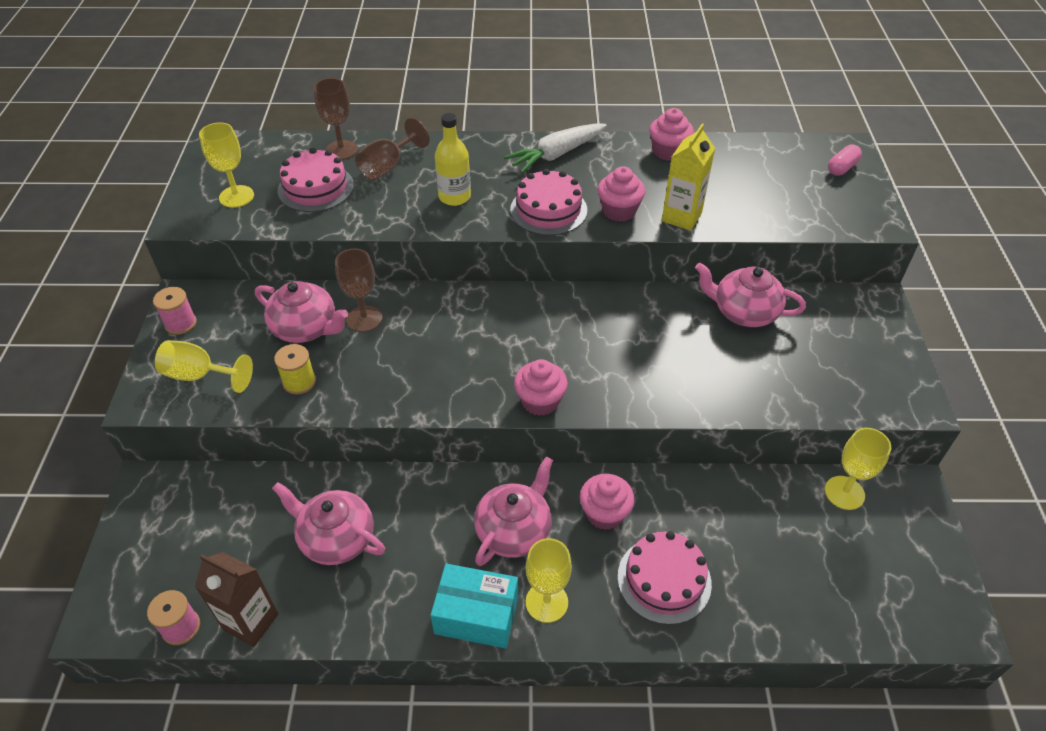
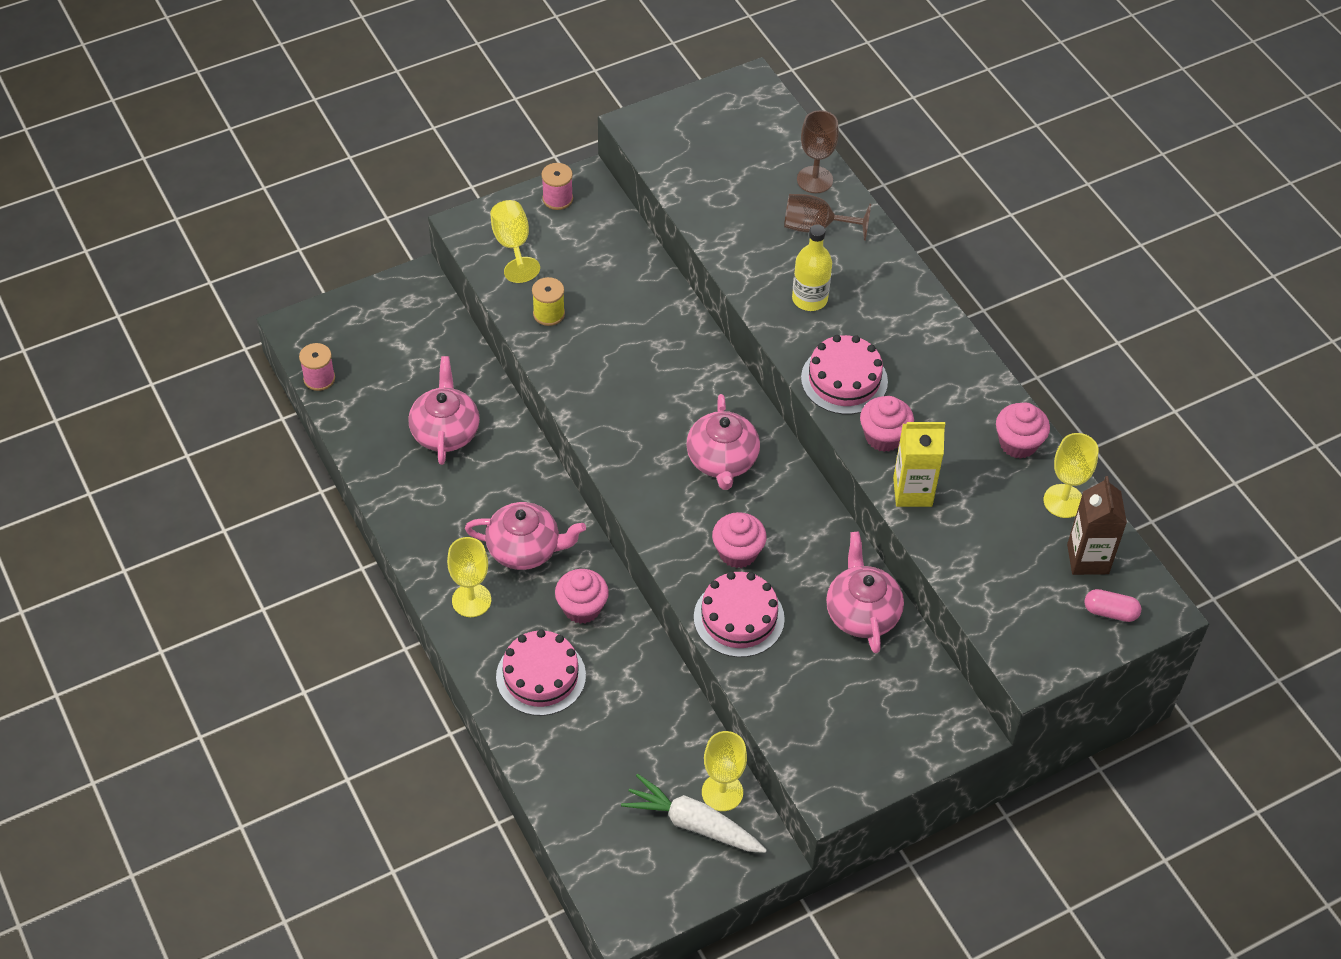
camera: 60 degrees right, 5 degrees up
brown carton [195,552,279,647] -> brown carton moved to [1067,476,1127,575]
yellow goblet [199,122,254,208] -> yellow goblet moved to [1044,433,1099,518]
pink teapot [255,281,348,343] -> pink teapot moved to [686,394,760,490]
pink cake [278,148,354,212] -> pink cake moved to [694,571,785,657]
brown goblet [335,248,383,332] -> none
turquoise box [430,564,518,649] -> none
white carrot [504,123,607,173] -> white carrot moved to [621,774,767,853]
pink cupcake [514,359,568,416] -> pink cupcake moved to [712,512,767,568]

